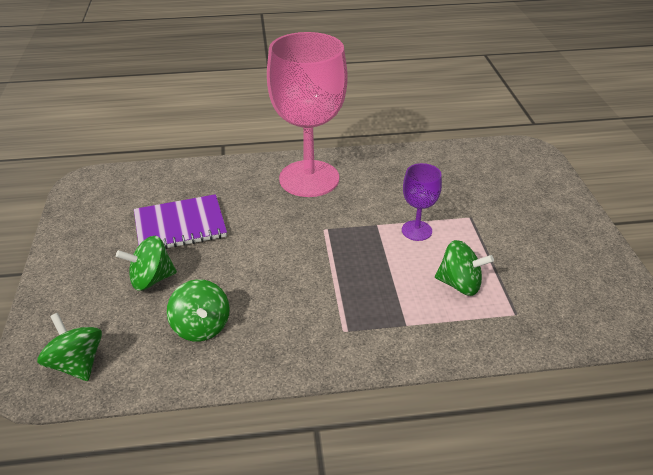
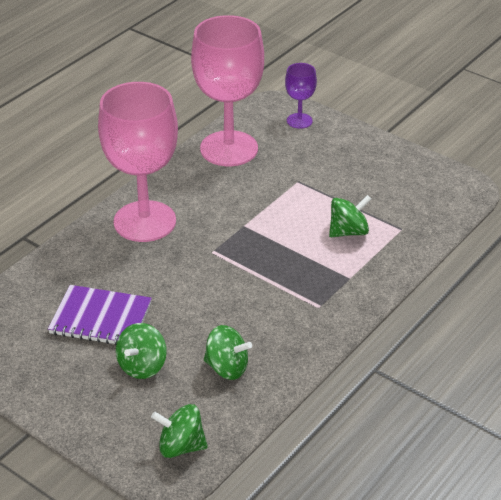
camera: 45 degrees left, 0 degrees up
purple notebook [134,194,227,249] -> purple notebook turned 75 degrees clockwise [48,285,152,345]
purple goblet [402,163,442,241] -> purple goblet moved to [285,63,317,129]
none -> pink goblet [191,15,264,166]

